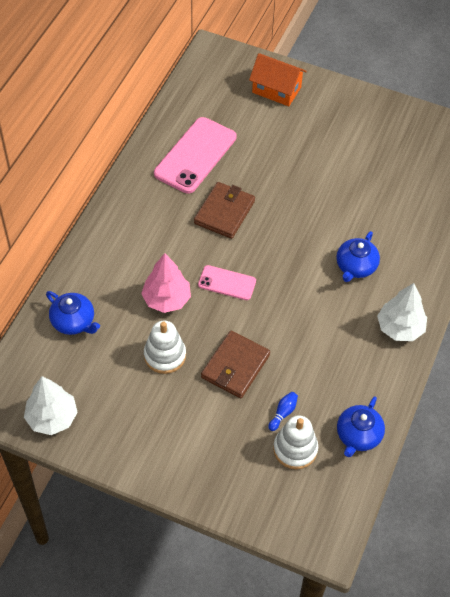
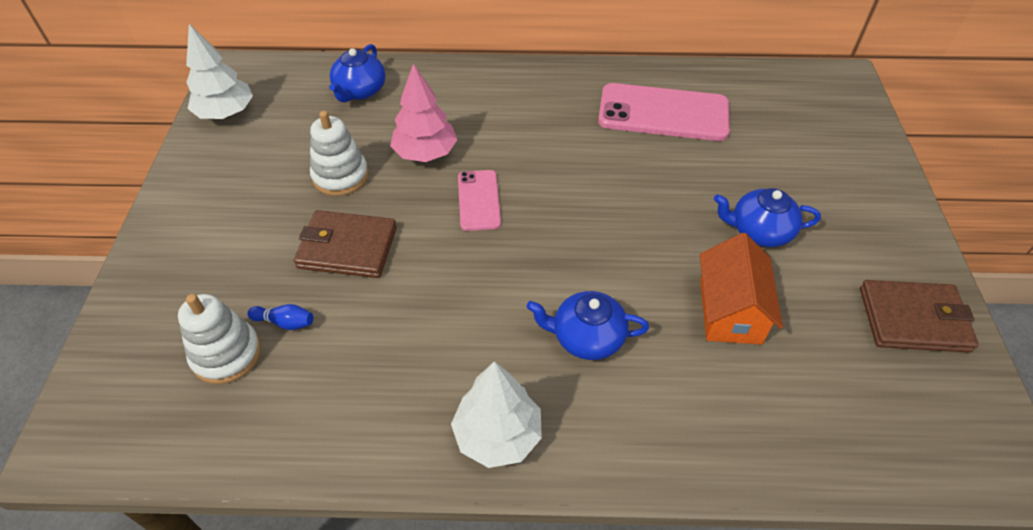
camera: 70 degrees right, 5 degrees down
brown wallet [194,182,255,239] -> brown wallet moved to [860,280,979,353]
orange house [249,53,307,106] -> orange house moved to [700,233,783,345]
blue teapot [337,397,385,457] -> blue teapot moved to [714,188,821,247]

